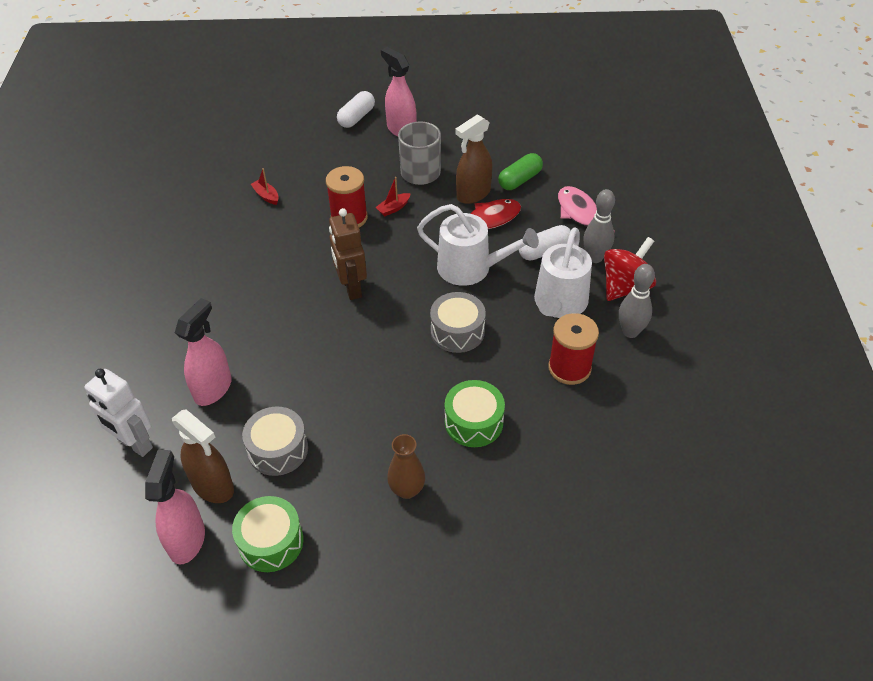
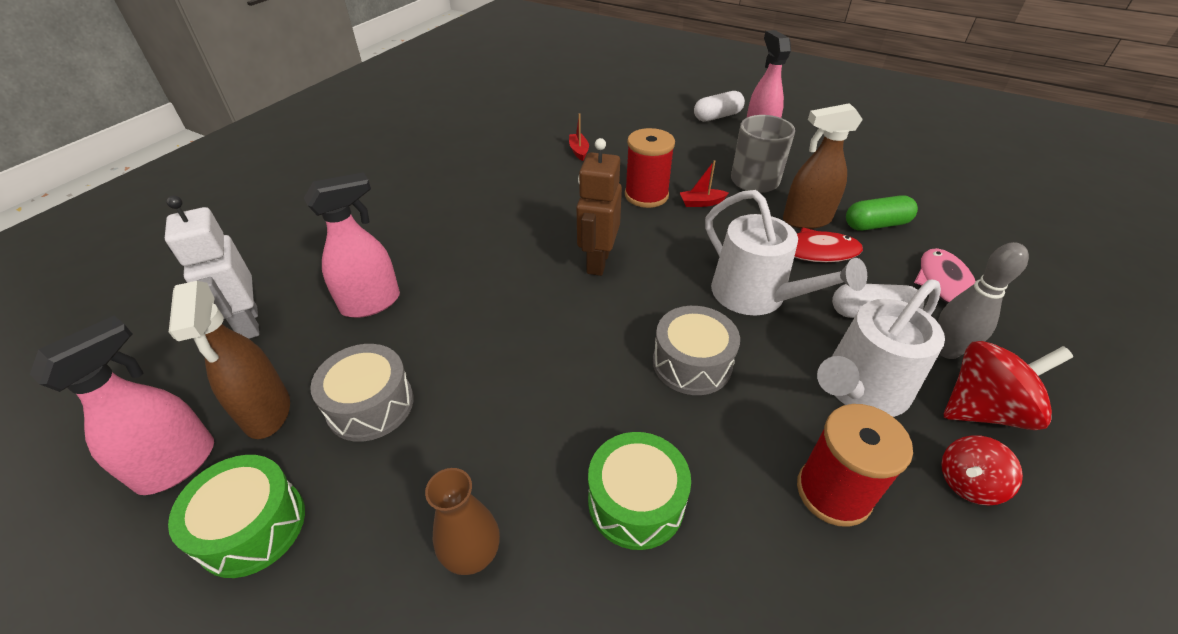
camera: 30 degrees right, 5 degrees down
grey bowling pin [619,264,655,338] -> red spinning top [941,435,1023,505]

